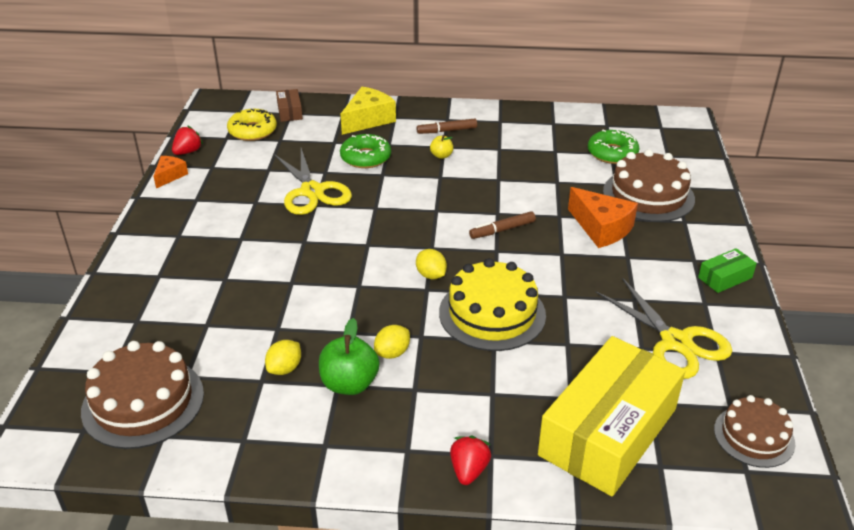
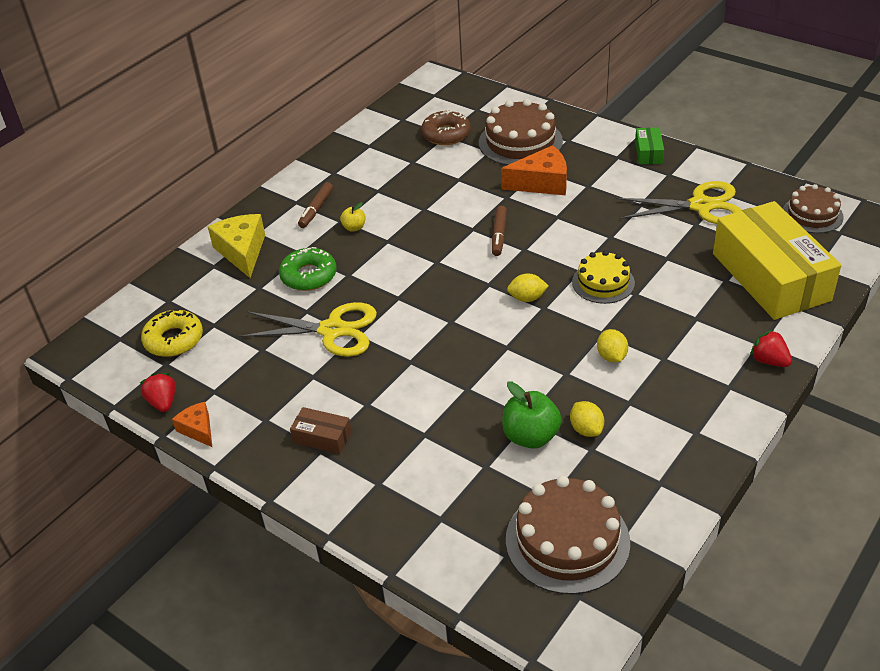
camera: 55 degrees left, 5 degrees up
brown box [276,89,303,122] -> brown box moved to [290,407,352,454]
green apple [319,318,380,395] -> green apple moved to [502,381,562,449]
yellow cake [439,258,546,351] -> yellow cake [572,250,635,304], size x0.63
green donut [588,130,639,164] -> brown donut [421,110,471,145]

